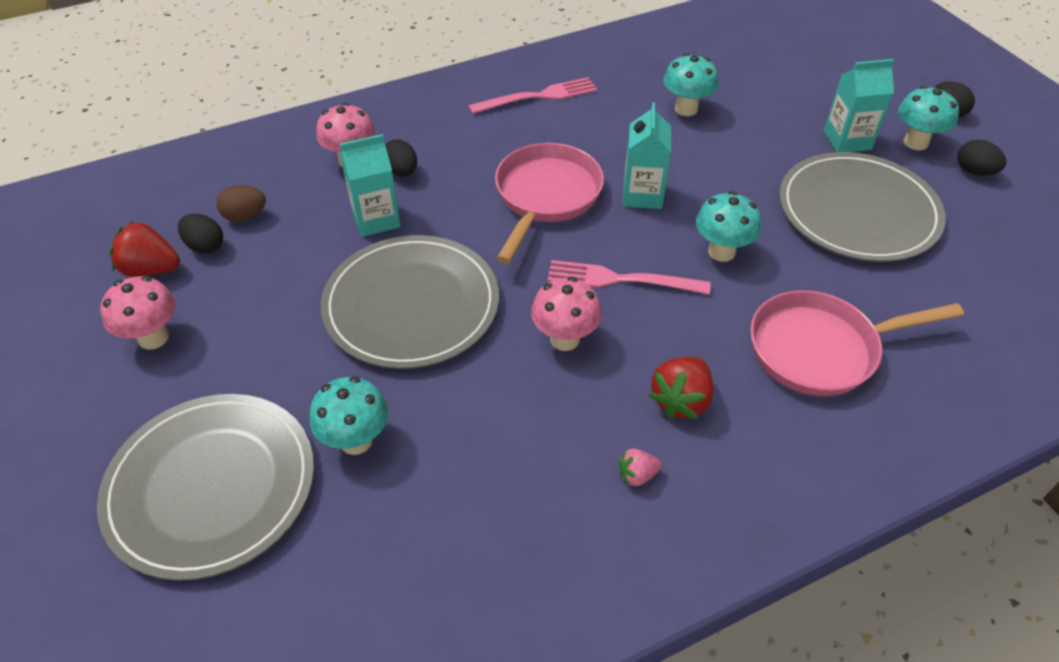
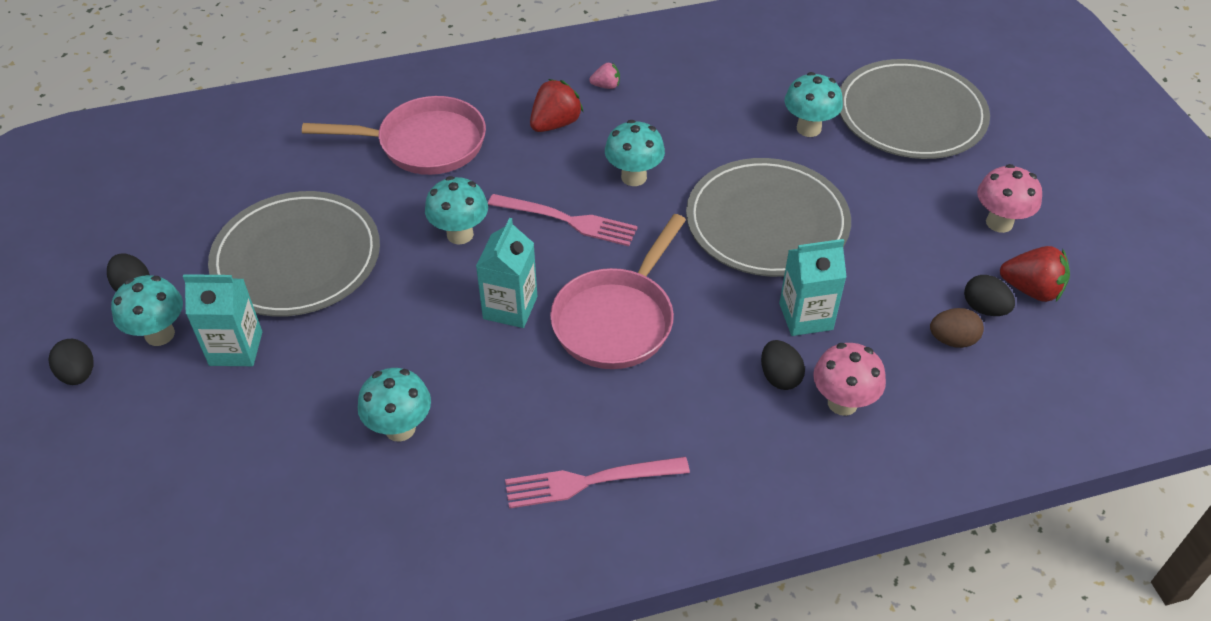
camera: 170 degrees left, 0 degrees up
pink mushroom [531,277,602,351] -> turquoise mushroom [605,120,665,186]

